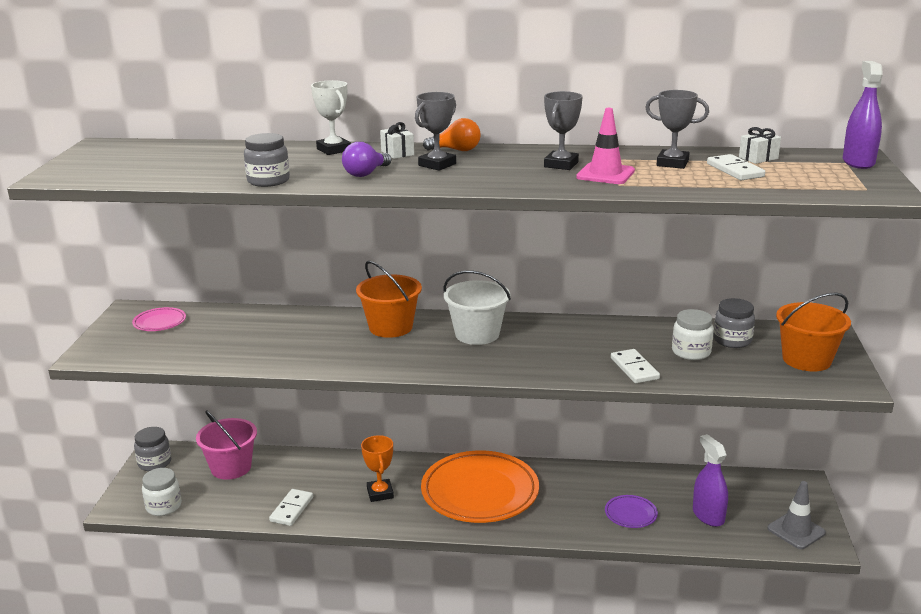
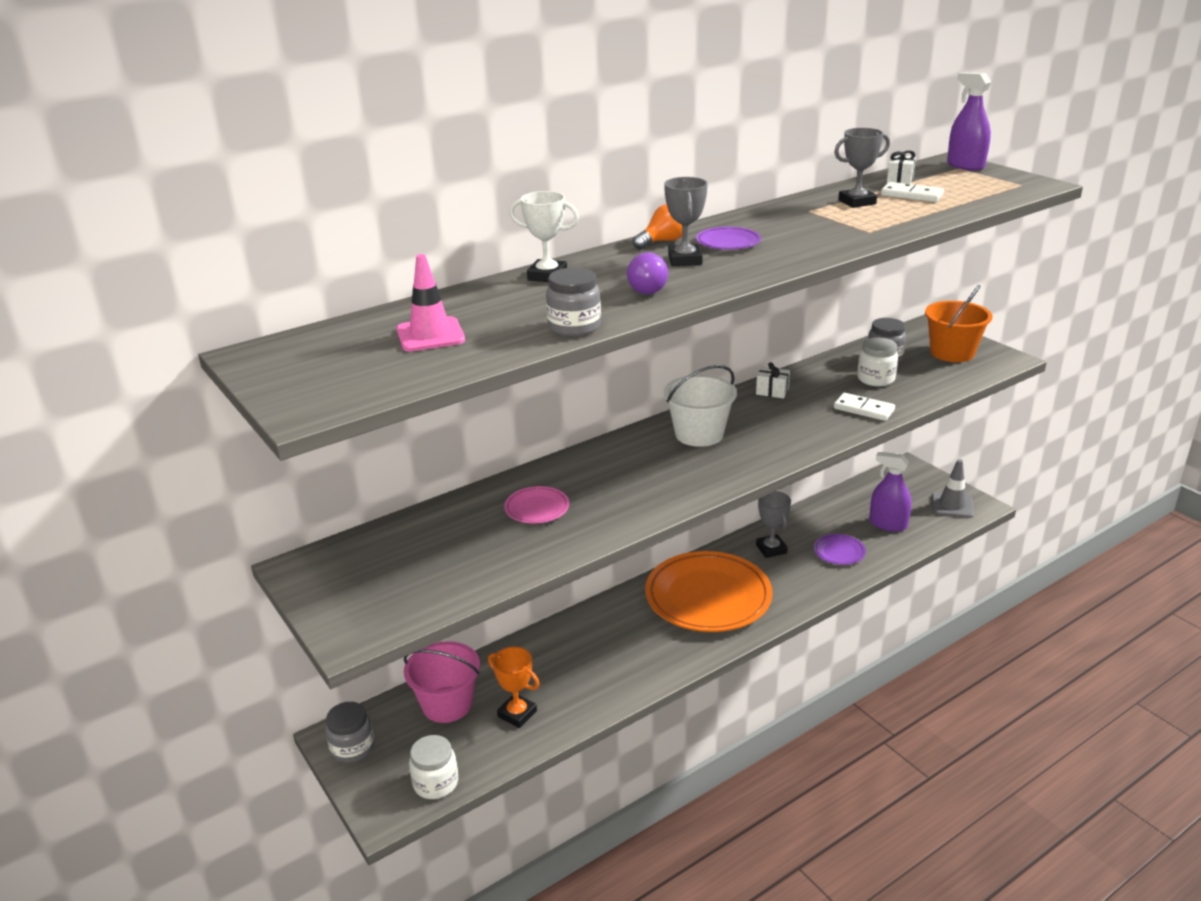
camera: 40 degrees left, 5 degrees up
pink plate [132,307,186,331] -> pink plate moved to [504,486,569,523]
white domino [269,489,313,526] -> none
orange bucket [356,261,422,338] -> none
orange trophy [361,435,394,502] -> orange trophy moved to [488,647,540,728]
white gift [380,122,414,159] -> white gift moved to [756,362,790,399]
grey trophy [544,91,583,170] -> grey trophy moved to [756,491,791,558]
pink traffic cone [576,108,635,184] -> pink traffic cone moved to [397,254,465,352]
none -> purple plate [696,227,761,250]

